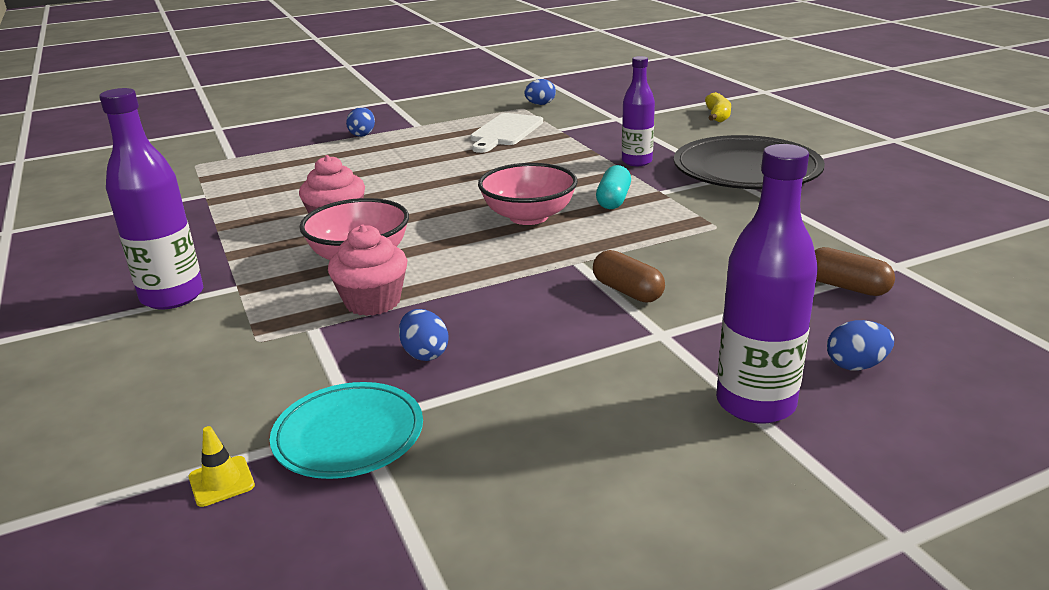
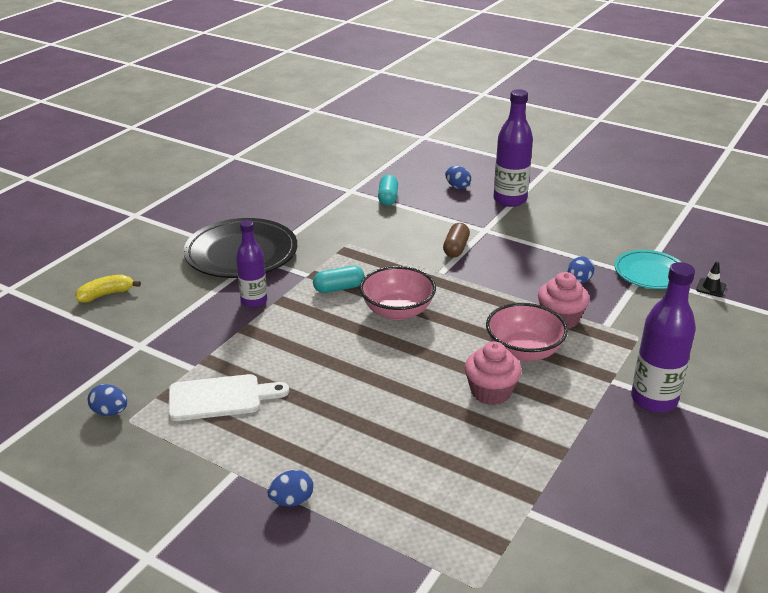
camera: 125 degrees left, 5 degrees up
yellow traffic cone [189,426,255,507] -> black traffic cone [696,261,726,297]
brown capsule [815,247,895,296] -> turquoise capsule [378,175,398,206]

